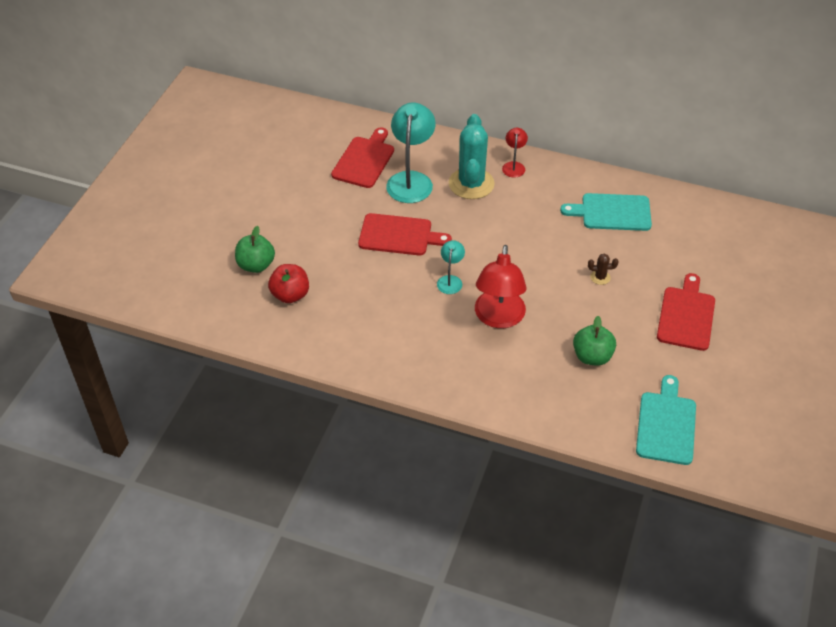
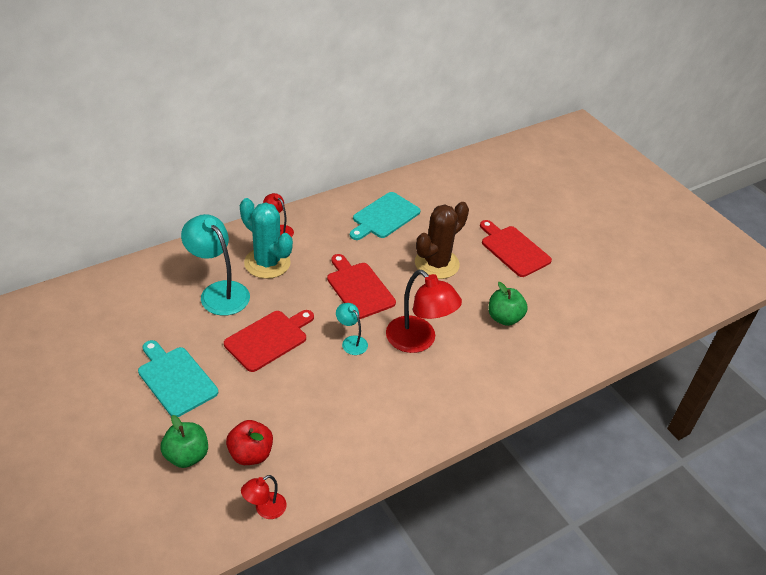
camera: 55 degrees left, 5 degrees down
red cutting board [331,127,394,188] -> red cutting board moved to [327,254,396,319]
brown cactus [588,254,619,285] -> brown cactus [415,202,469,279], size x2.46
turquoise cutting board [636,375,696,465] -> turquoise cutting board moved to [138,340,218,417]
none -> red lamp [241,475,287,519]

